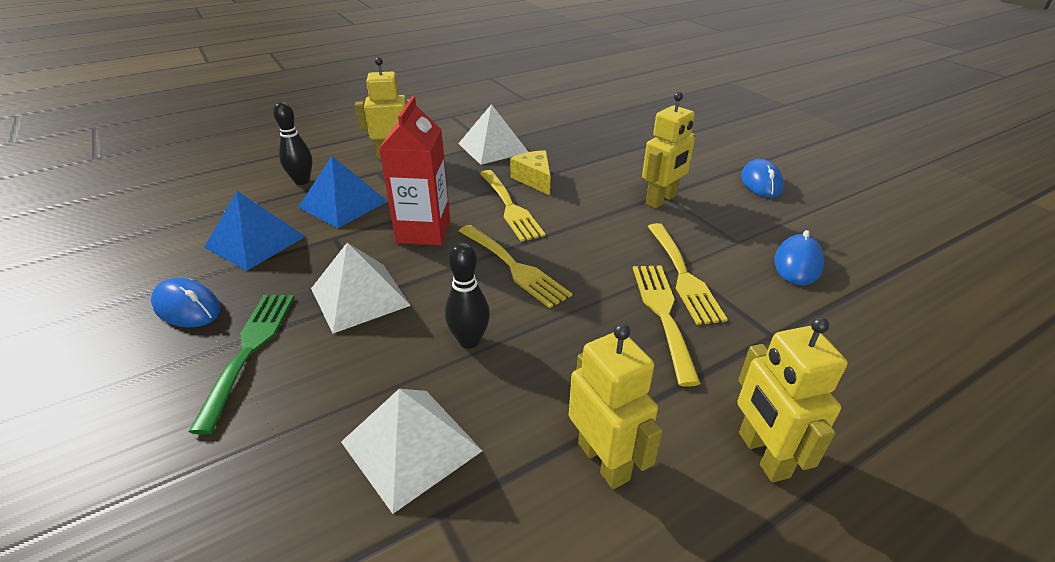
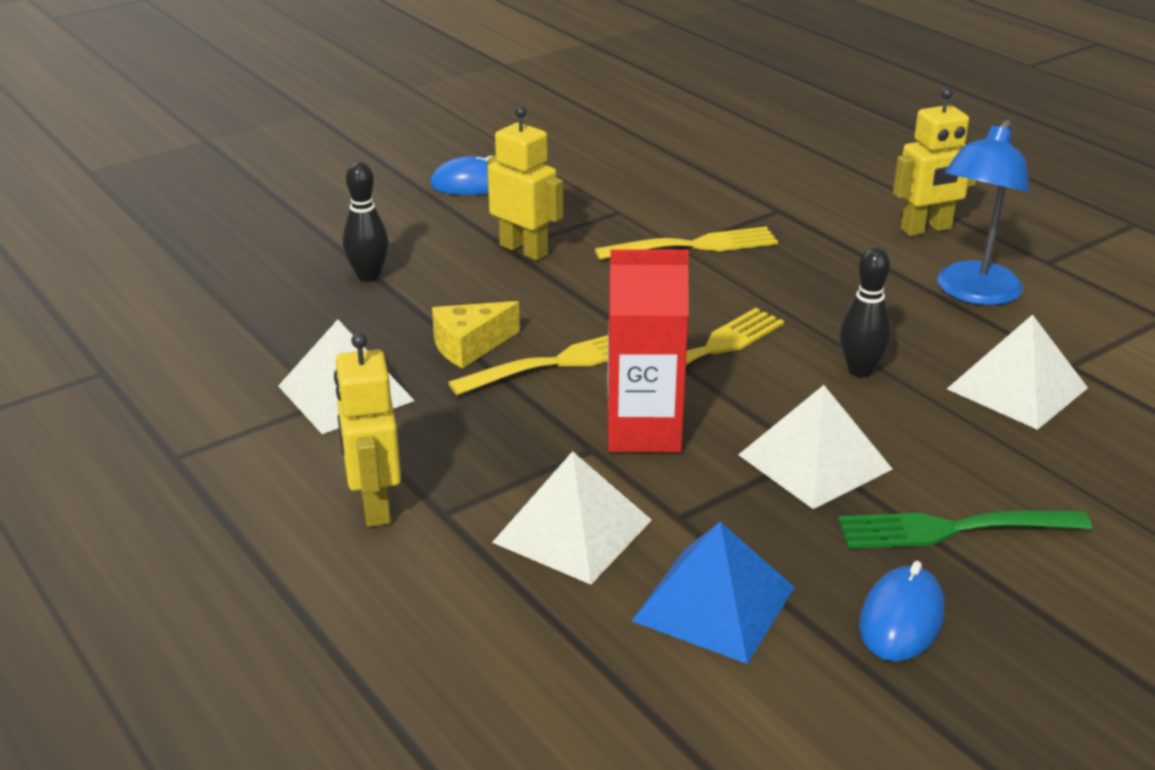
camera: 95 degrees left, 5 degrees down
black bowling pin [273,102,312,185] -> black bowling pin moved to [343,162,389,282]
blue pyramid [298,156,388,228] -> white pyramid [492,451,652,585]
yellow robot [569,323,663,489] -> blue lamp [937,119,1030,305]
yellow fork [633,265,701,387] -> none
blue mouse [774,230,824,286] -> none

